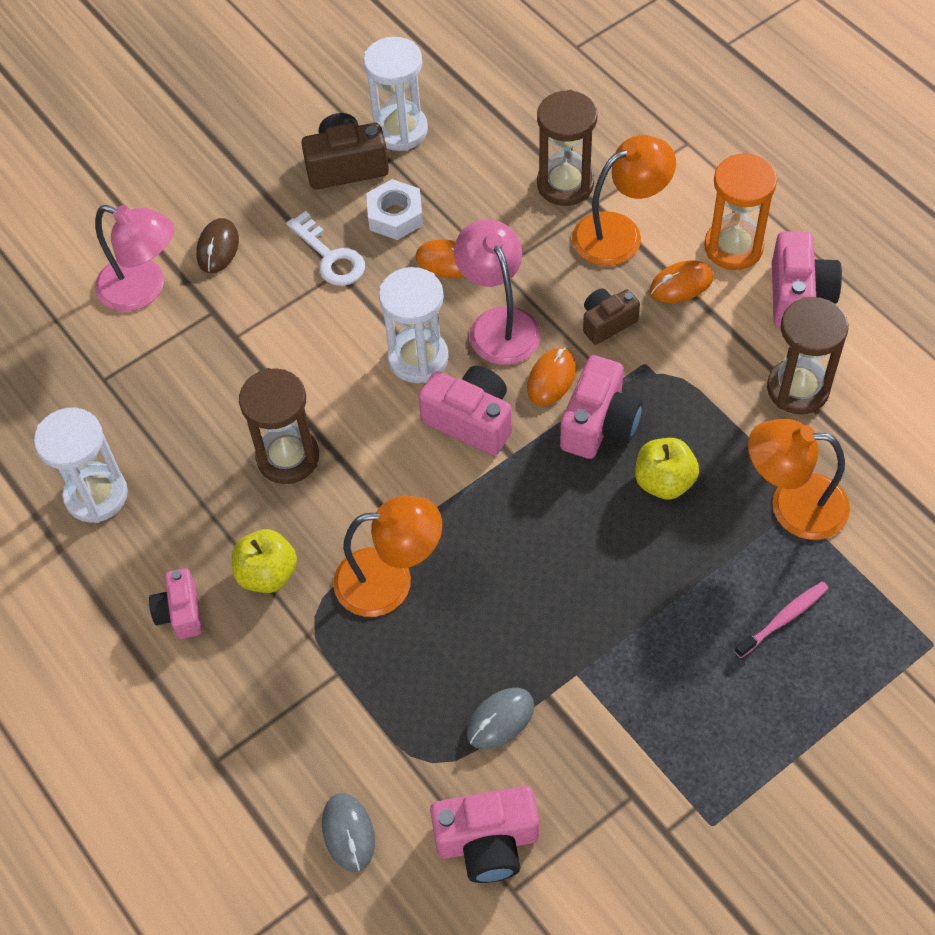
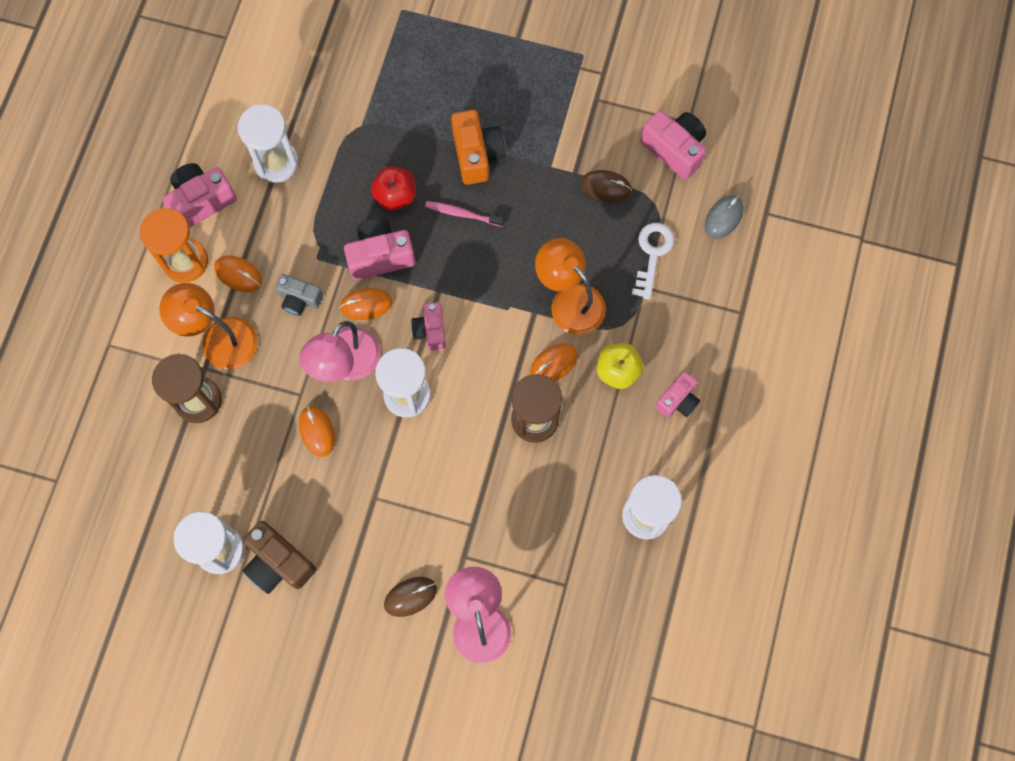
camera: 130 degrees left, 15 degrees up
white key [286,211,365,286] -> white key moved to [632,223,674,300]
white nut [366,179,423,240] -> none
pink camera [418,366,512,456] -> pink camera [411,302,446,350], size x0.64
grey mouse [467,688,534,750] -> brown mouse [581,170,632,201]
brown camera [583,288,640,345] -> grey camera [276,274,323,316]
yellow apple [635,438,699,500] -> red apple [371,167,416,211]
pink toothbrush [735,582,829,658] -> pink toothbrush moved to [425,201,504,227]
orange lamp [748,419,850,540] -> none
brown hourglass [767,297,848,414] -> white hourglass [237,104,298,183]
none -> orange camera [451,110,506,185]
none -> orange mouse [530,344,578,381]

